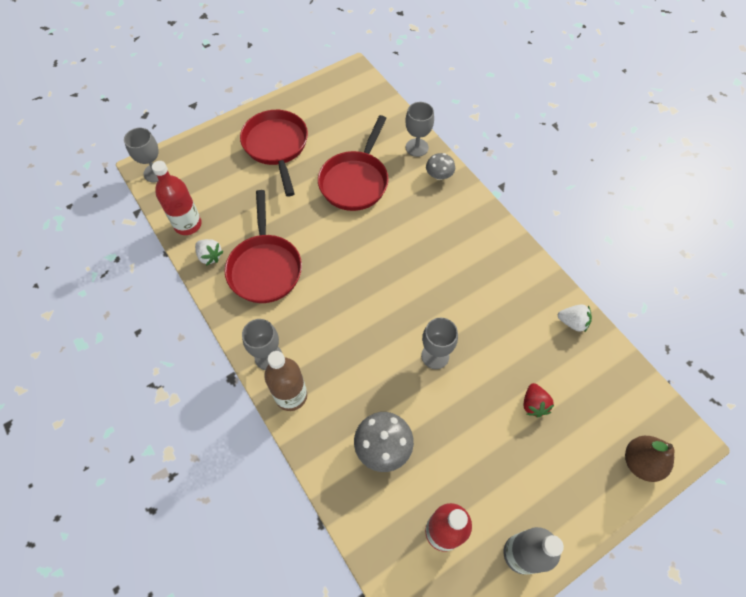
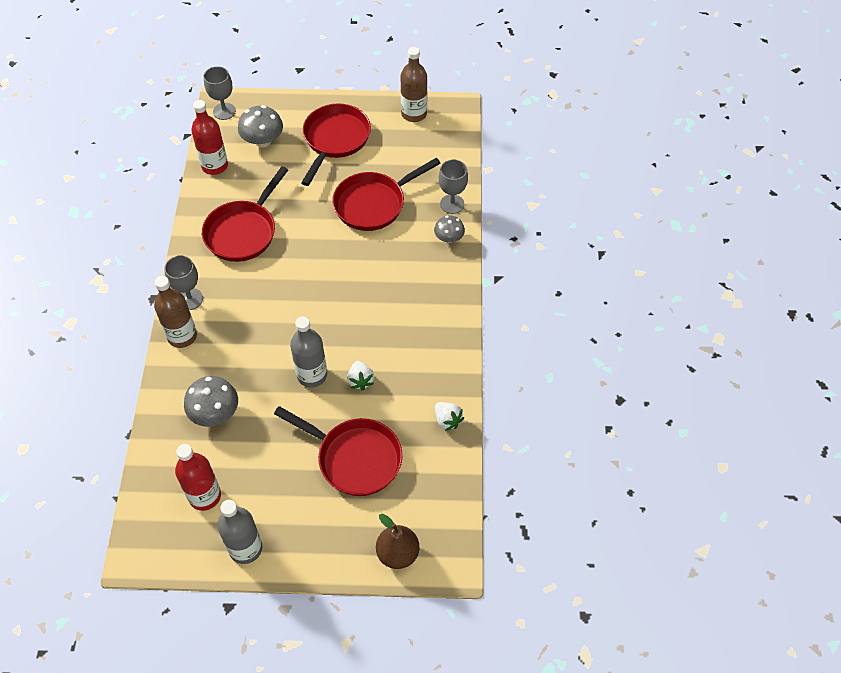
camera: 35 degrees right, 5 degrees down
white strawberry [195,239,224,266] -> white strawberry moved to [347,361,374,391]
grey goblet [421,318,458,369] -> grey bottle [290,317,327,388]
red strawberry [524,383,554,417] -> red pan [274,406,403,496]
none -> grey mushroom [238,105,283,147]
none -> brown bottle [400,47,427,122]

